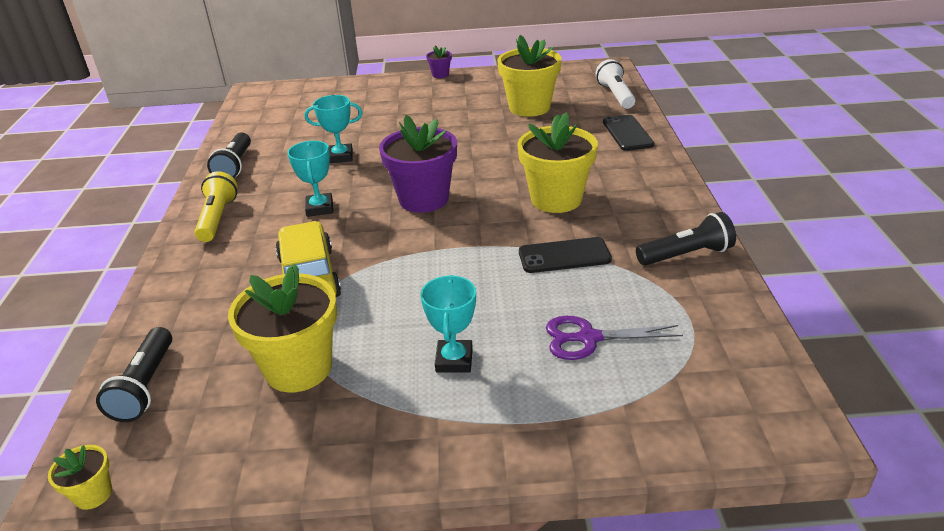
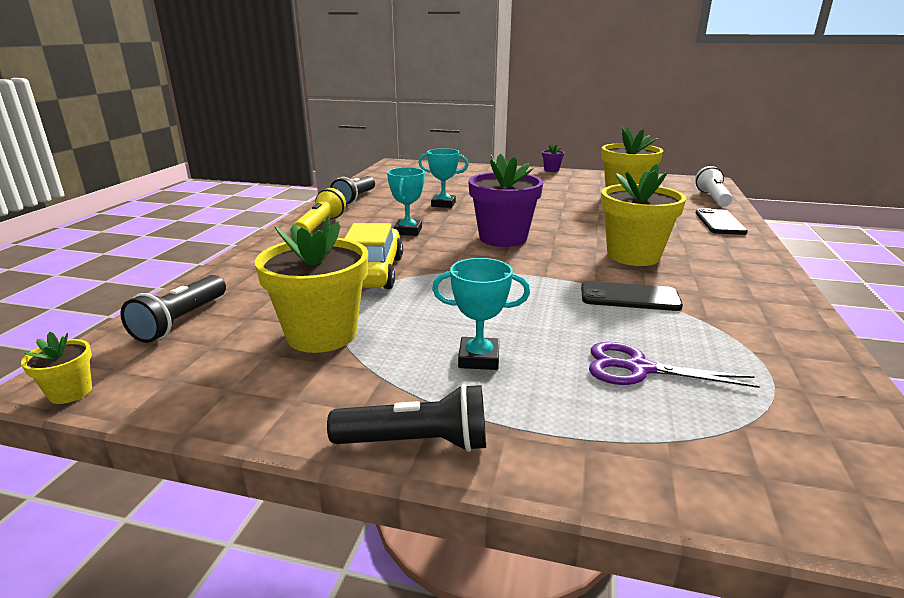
camera: 15 degrees right, 10 degrees down
turquoise trophy [421,275,476,372] -> turquoise trophy turned 75 degrees clockwise [432,258,530,370]
black flashlight [636,212,736,266] -> black flashlight moved to [327,384,486,452]

